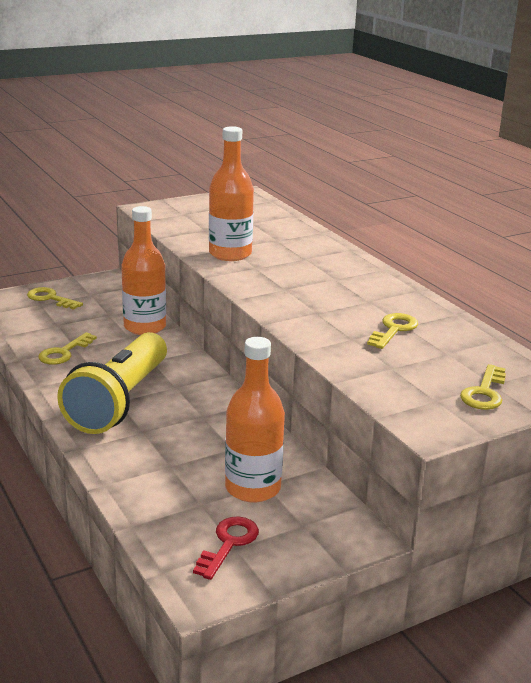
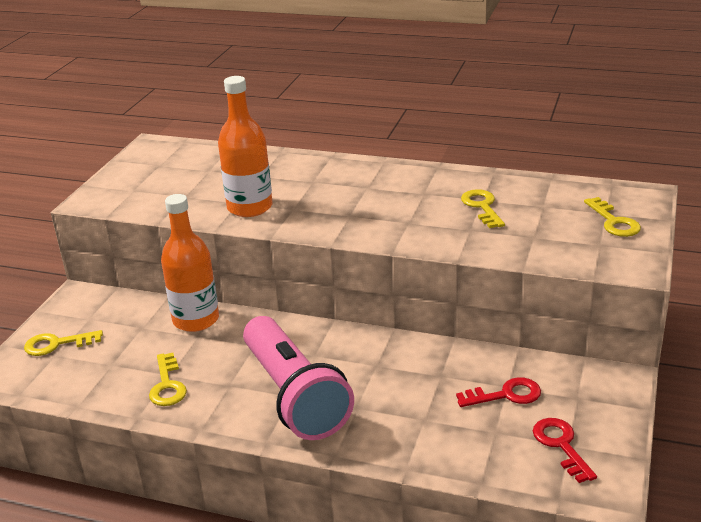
camera: 40 degrees left, 5 degrees up
yellow flashlight [57,332,167,434] -> pink flashlight [243,316,354,440]
orange bottle [225,337,285,503] -> red key [456,377,541,407]

